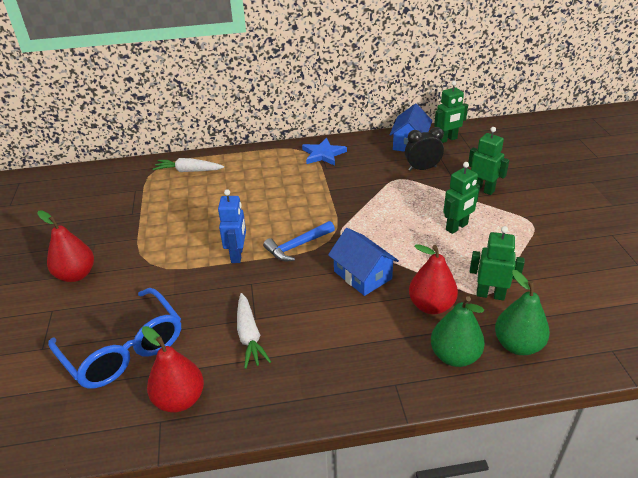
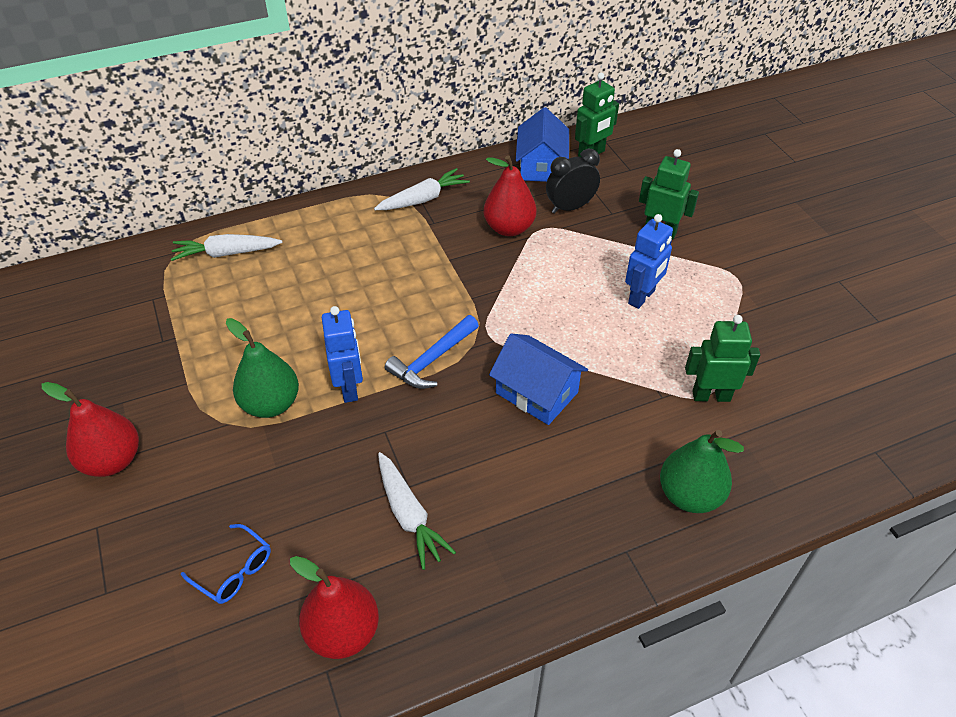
camera: 15 degrees left, 10 degrees up
blue glasses [48,288,181,389] -> blue glasses [181,524,271,604], size x0.45
blue star [302,138,347,165] -> white carrot [374,168,470,210]
red pear [409,244,458,314] -> red pear moved to [484,155,536,236]
green robot [443,162,480,234] -> blue robot [625,214,673,309]
green pear [495,270,550,355] -> green pear moved to [226,318,299,418]

